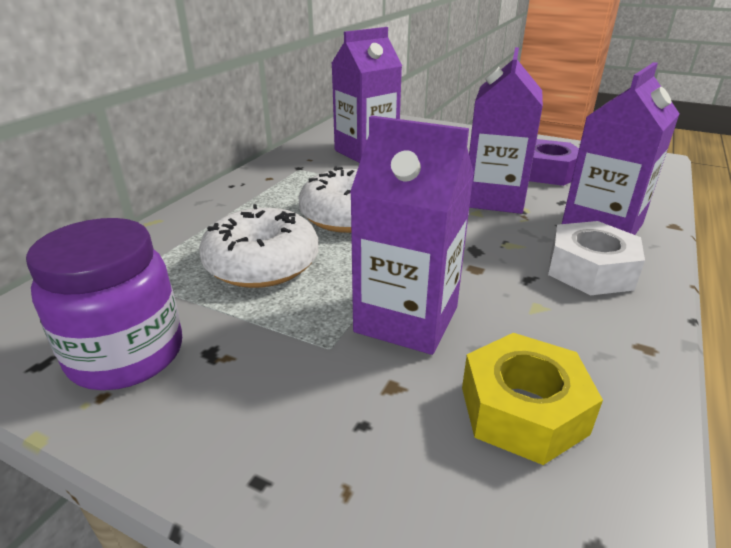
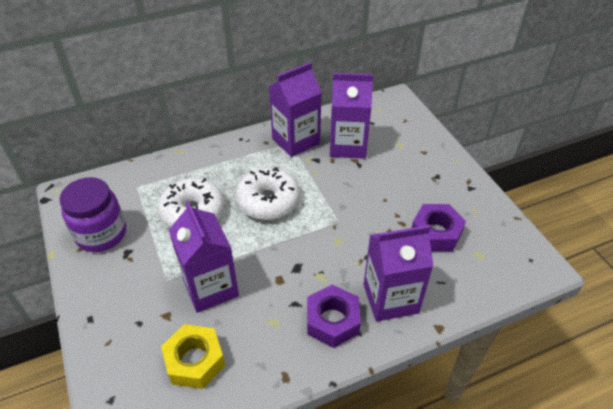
camera: 40 degrees right, 15 degrees up
purple carton [469,47,543,214] -> purple carton moved to [269,62,322,157]
white nut [548,221,645,295] -> purple nut [307,284,361,348]

